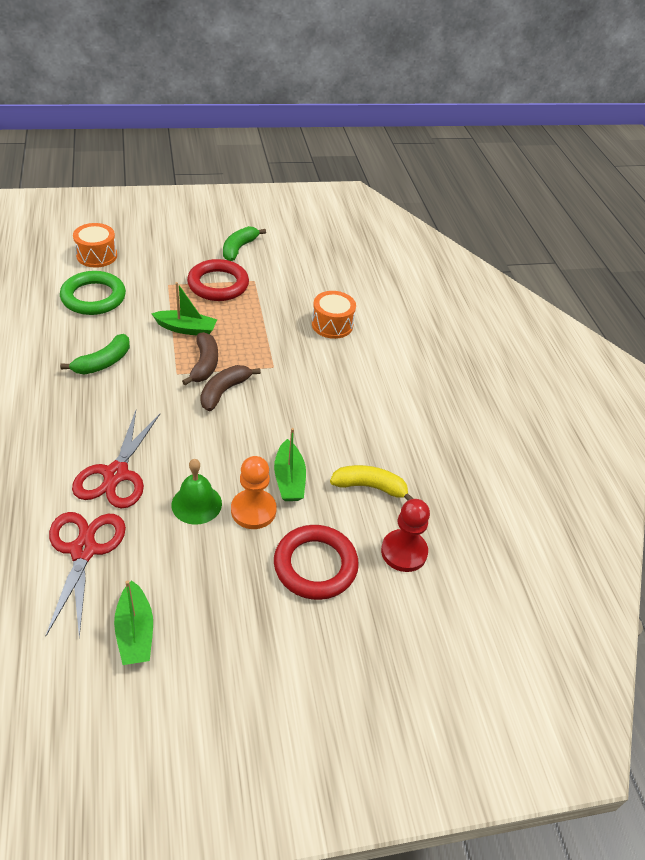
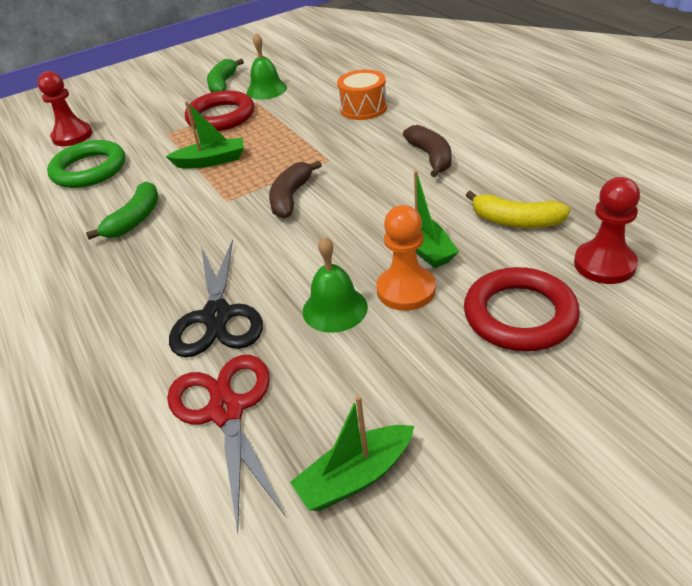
camera: 10 degrees left, 5 degrees down
red scissors [72,411,160,509] -> black scissors [169,239,263,358]
orange drum [73,223,117,268] -> red pawn [37,71,92,146]
green boat [114,580,153,665] -> green boat turned 90 degrees clockwise [290,395,414,511]
brown banana [182,332,218,385] -> brown banana moved to [403,125,452,177]
yellow banana [330,465,413,501] -> yellow banana turned 150 degrees counterclockwise [466,190,571,228]
none -> green bell [246,33,287,100]

